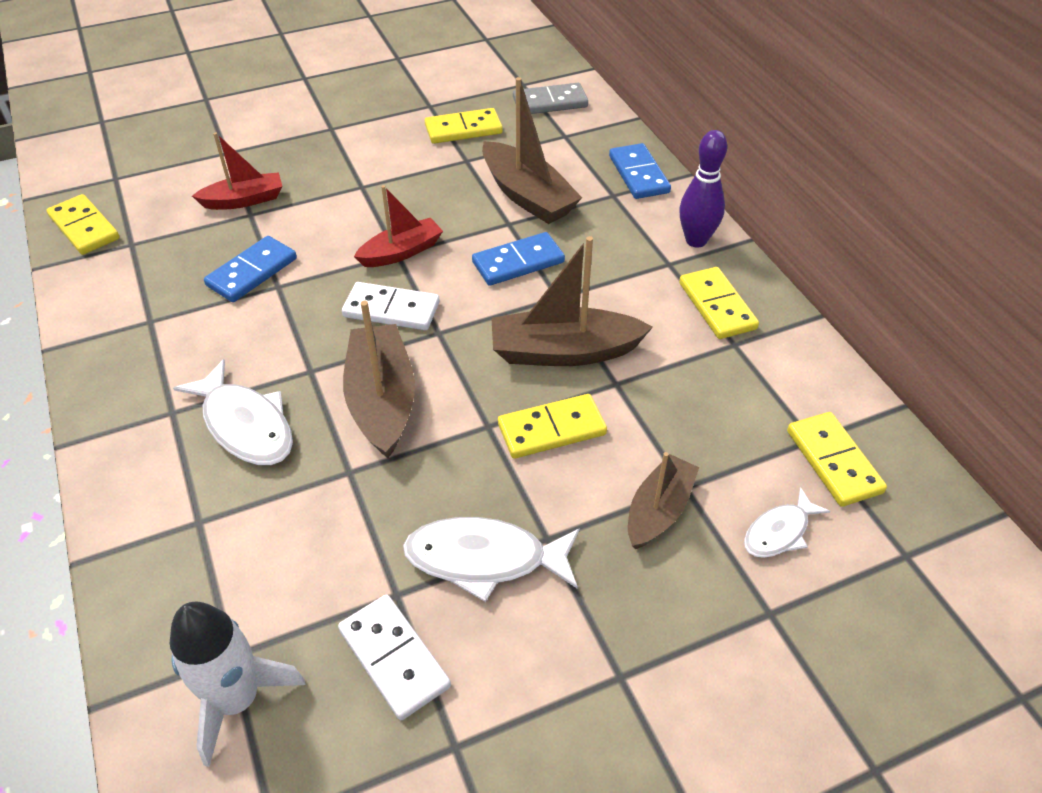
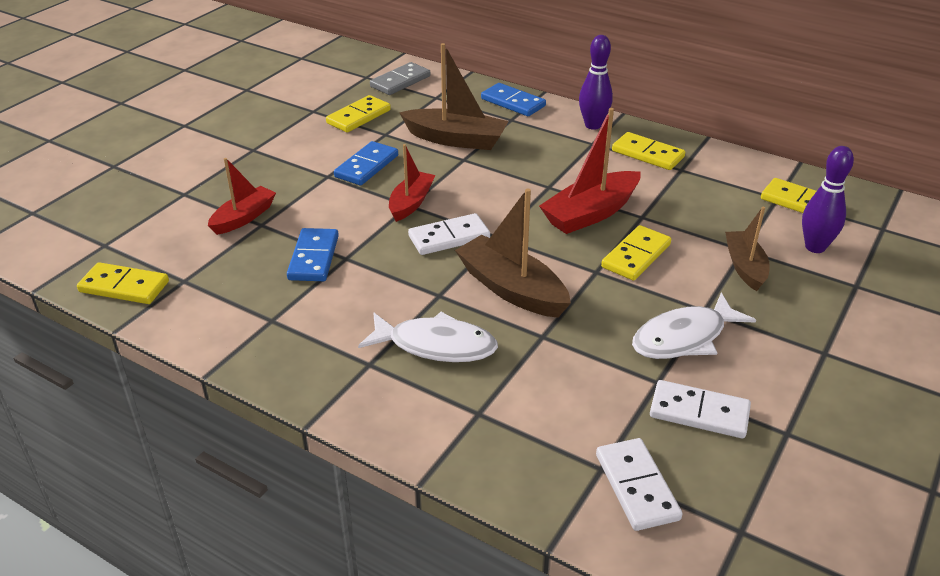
camera: 35 degrees left, 10 degrees down
white rocket [170,602,306,767] -> white domino [596,438,682,531]
blue domino [472,232,565,286] -> blue domino moved to [334,141,398,185]
brown boat [491,236,653,366] -> red boat [539,108,641,234]
white fish [744,487,830,558] -> purple bowling pin [802,146,854,253]

